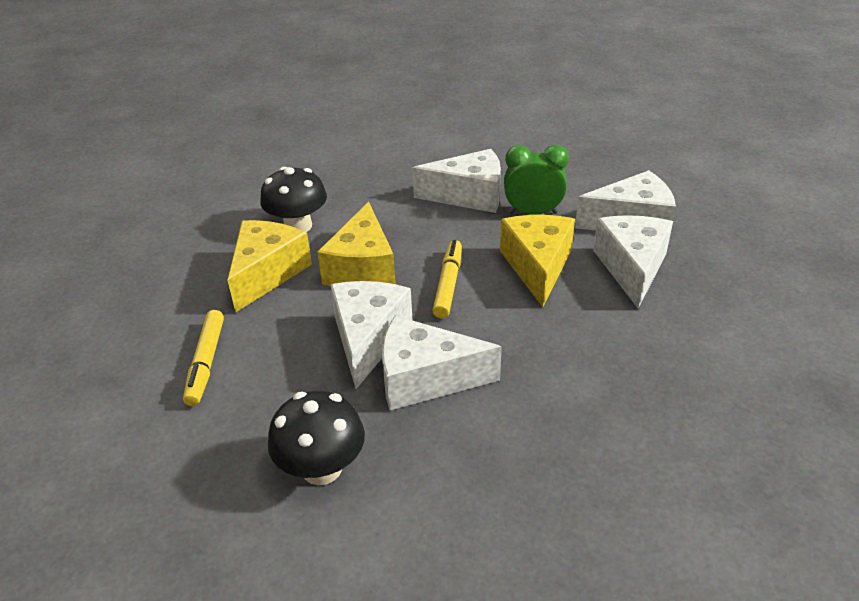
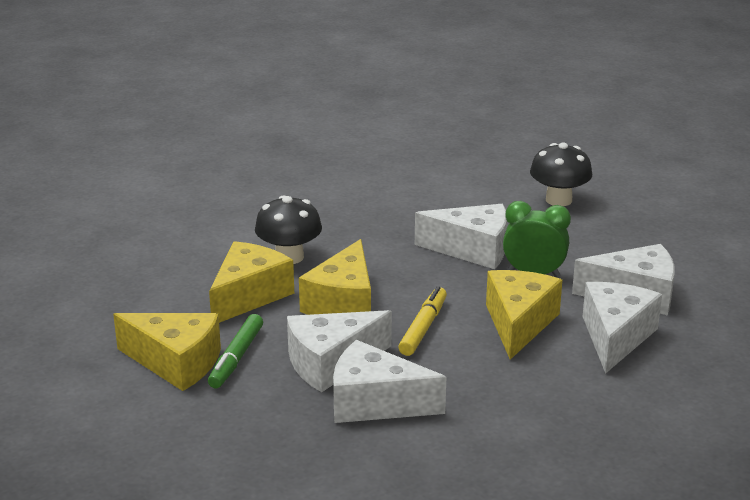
camera: 10 degrees right, 10 degrees down
yellow marker [183,310,224,406] -> yellow cheese [113,313,221,391]
black mushroom [268,391,365,485] -> black mushroom moved to [530,142,592,206]
white cheese [330,281,412,389] -> white cheese turned 135 degrees counterclockwise [287,310,392,392]
none -> green marker [208,314,263,388]

